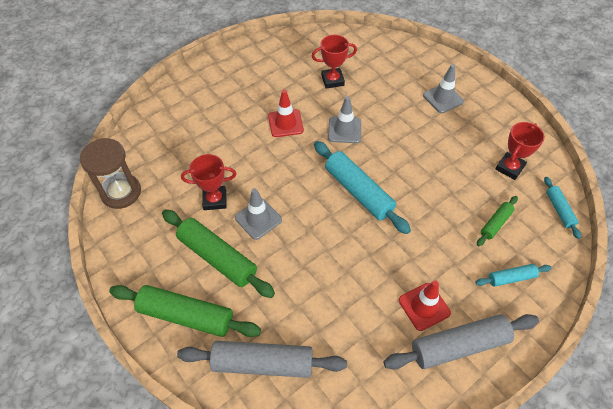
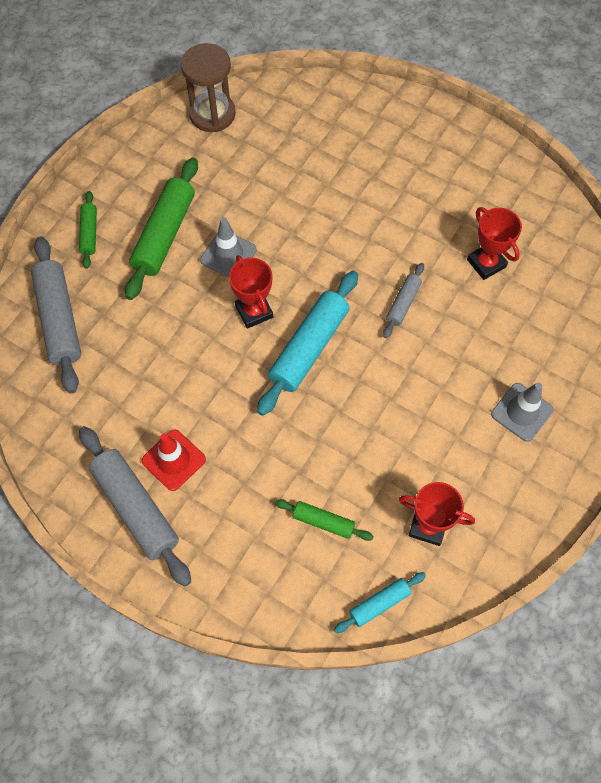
camera: 70 degrees right, 10 degrees up
green rolling pin [109,285,261,337] -> green rolling pin [79,191,97,269], size x0.52
red trophy [181,154,236,210] -> red trophy moved to [229,255,273,329]
red traffic cone [268,90,304,137] -> none
grey traffic cone [328,96,361,143] -> grey rolling pin [383,263,424,338]
turquoise rolling pin [475,264,551,287] -> none

